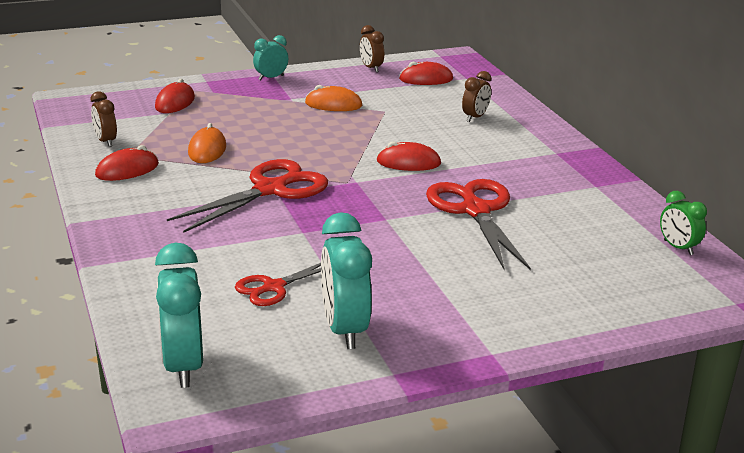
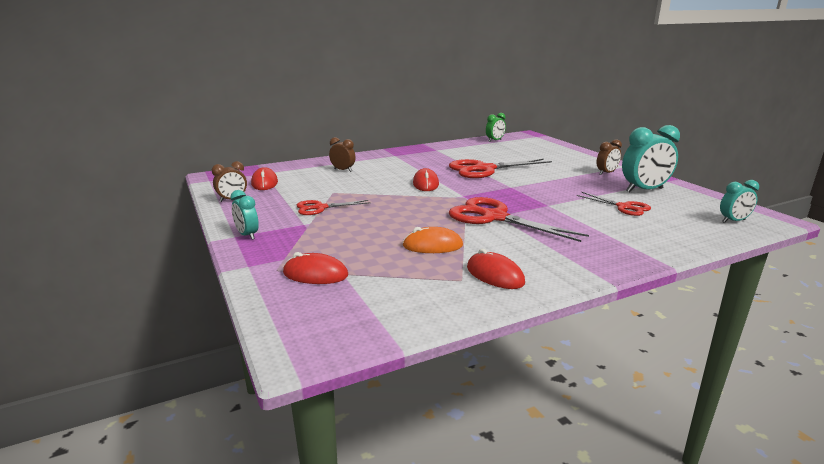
camera: 95 degrees left, 5 degrees down
brown clock [91,91,117,147] -> brown clock moved to [597,139,622,175]
turquoise clock [155,243,203,388] -> turquoise clock [720,180,759,223], size x0.57
orange mouse [305,85,363,111] -> red scissors [297,200,370,215]

